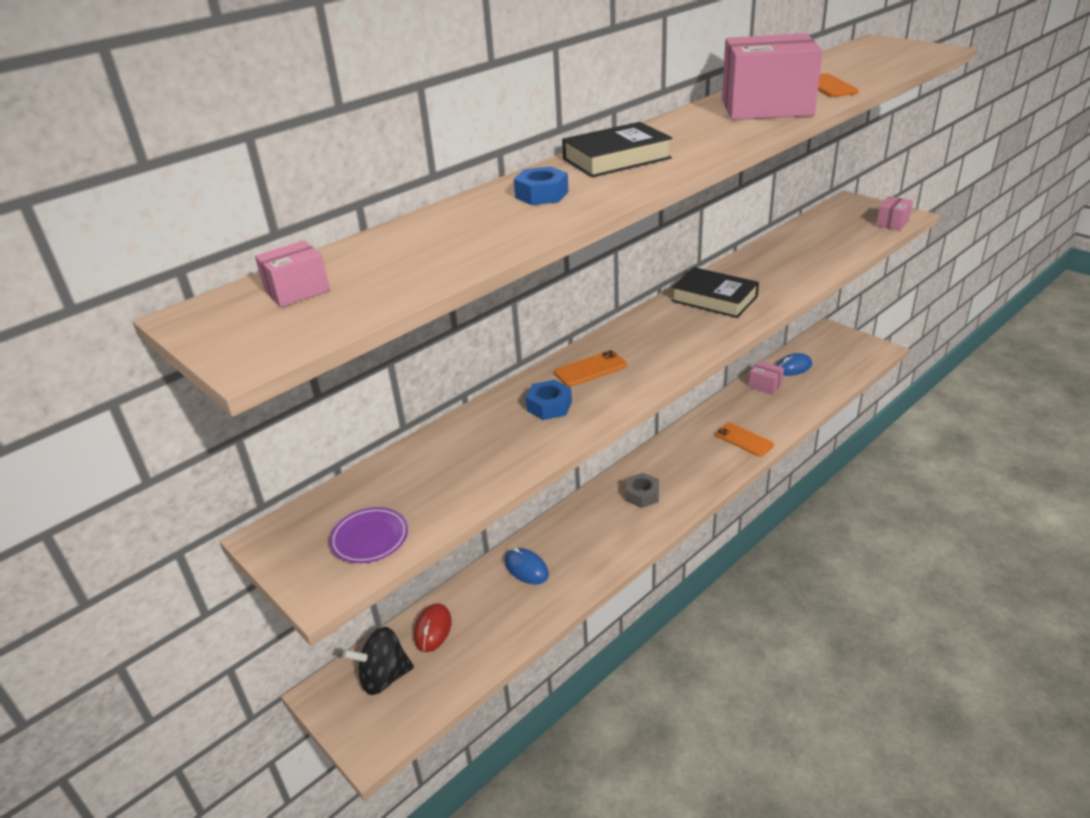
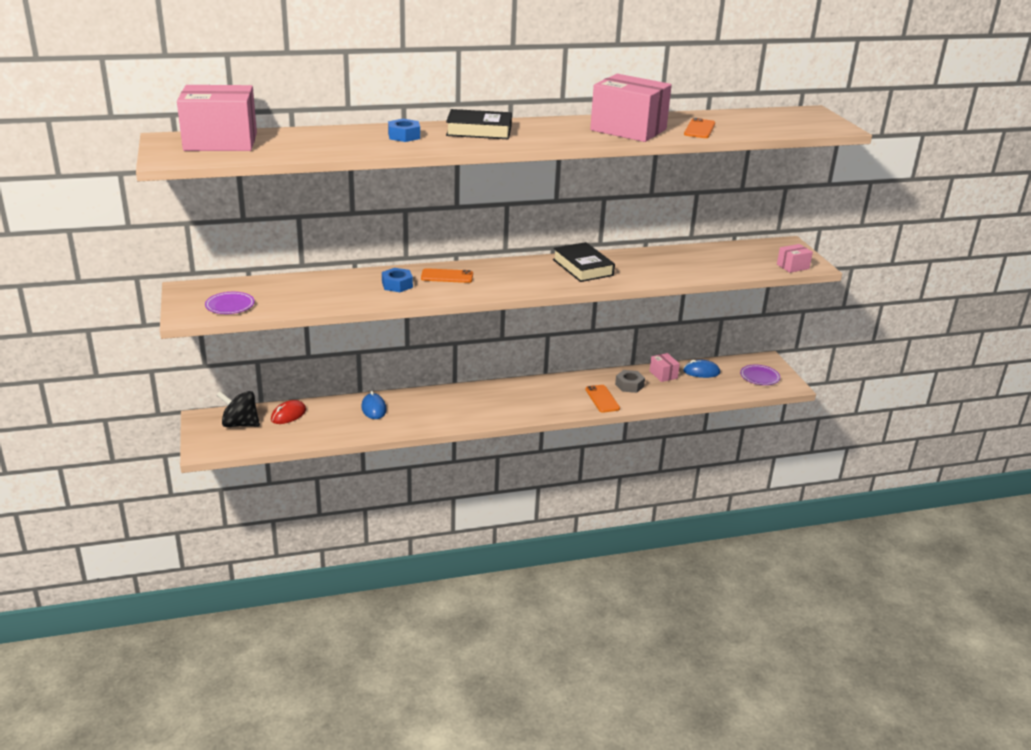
camera: 25 degrees right, 5 degrees down
pink box [255,240,330,307] -> pink box [177,85,257,151], size x2.22
grey nut [625,473,659,508] -> grey nut moved to [615,370,645,393]
none -> purple plate [740,365,780,385]

